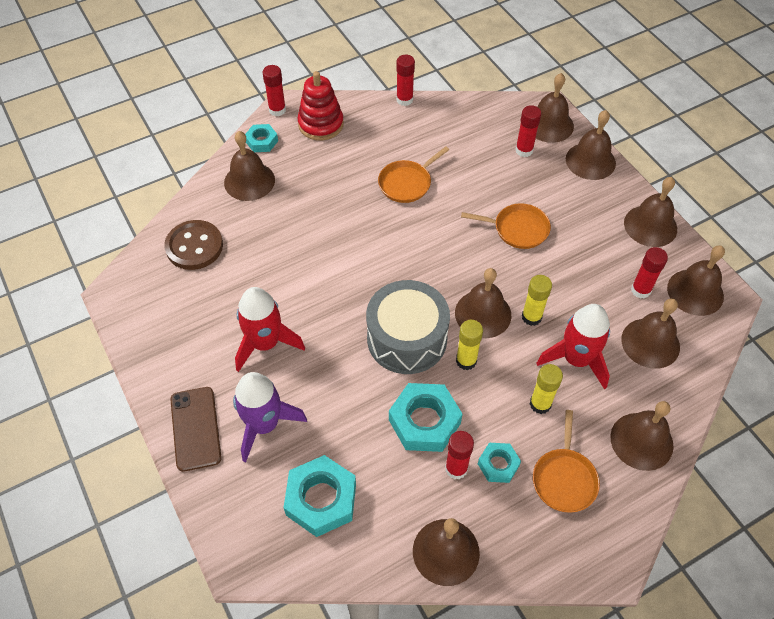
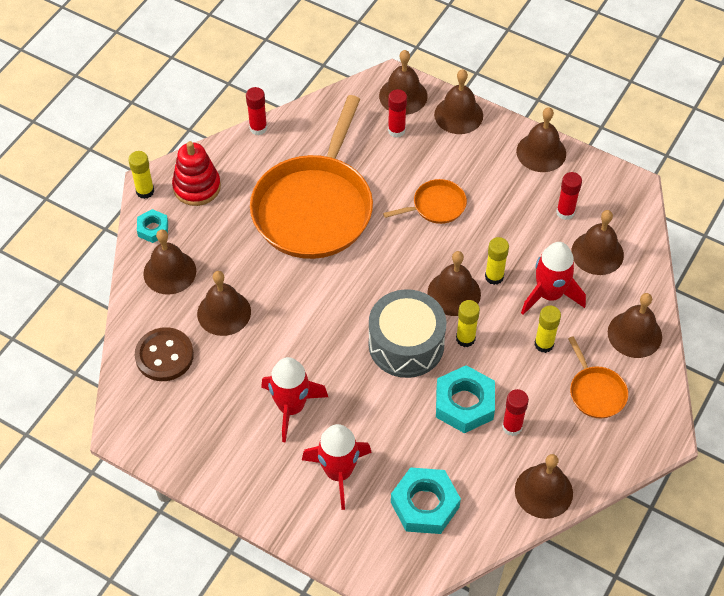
camera: 30 degrees left, 0 degrees up
brown phone [170,387,222,472] -> none
purple rocket [233,372,307,462] -> red rocket [302,424,372,510]
red glue stick [263,65,286,116] -> yellow glue stick [128,151,154,199]
orange pan [378,146,449,203] -> orange pan [250,95,373,259], size x2.30
turquoise nut [478,443,521,483] -> none
brown bell [667,245,725,316] -> brown bell moved to [197,271,251,336]

